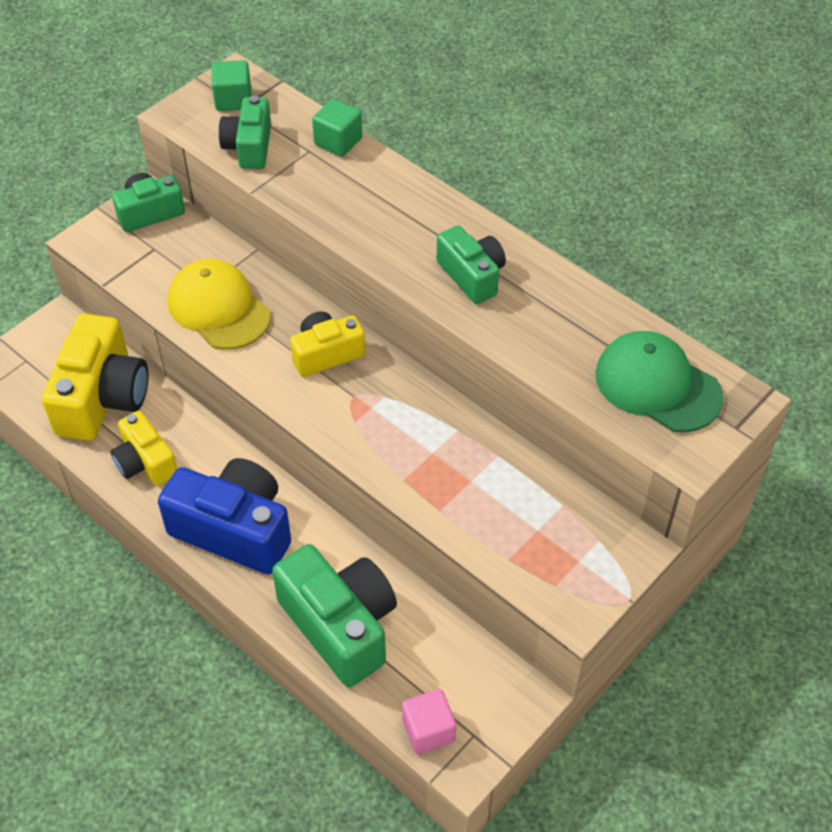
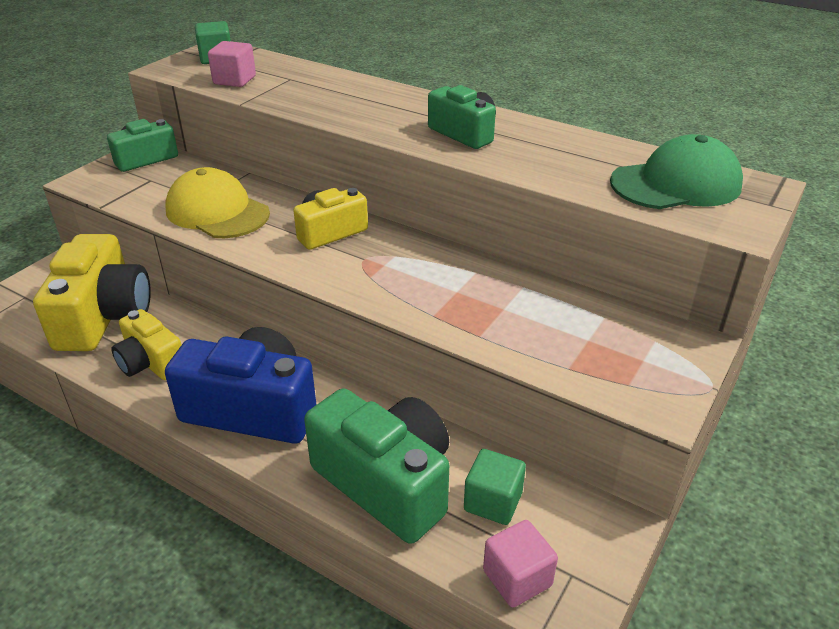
camera: 10 degrees left, 15 degrees down
green camera [219,96,271,169] -> pink cube [208,41,256,87]
green cube [312,99,362,157] -> green cube moved to [464,449,526,525]
green cap [595,331,724,432] -> green cap turned 135 degrees clockwise [610,134,743,209]

